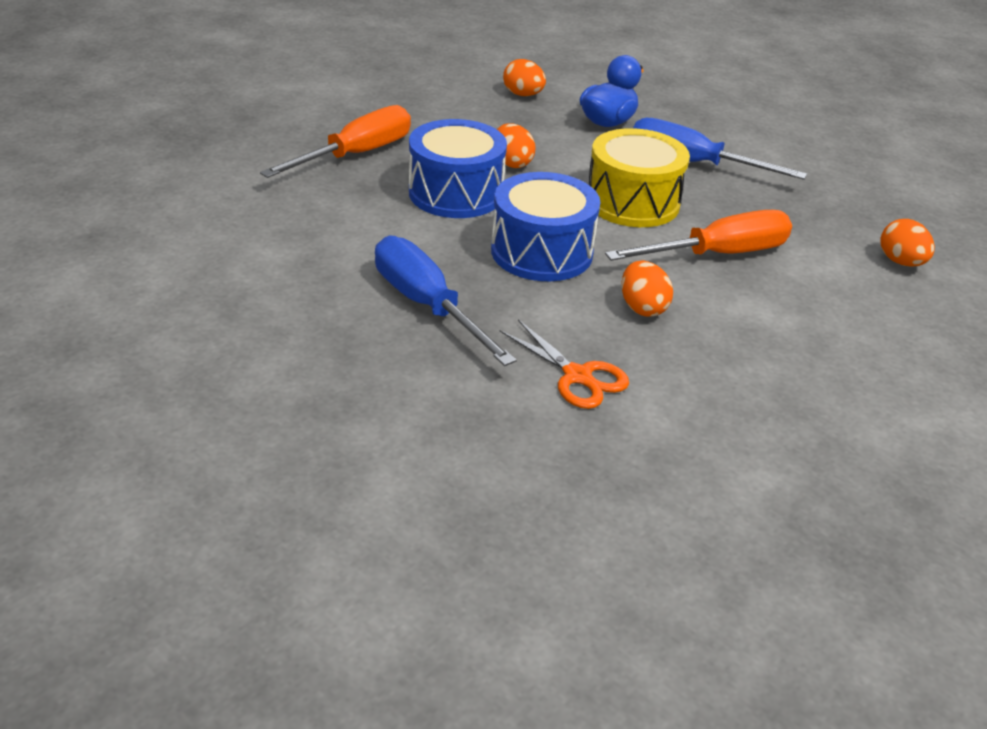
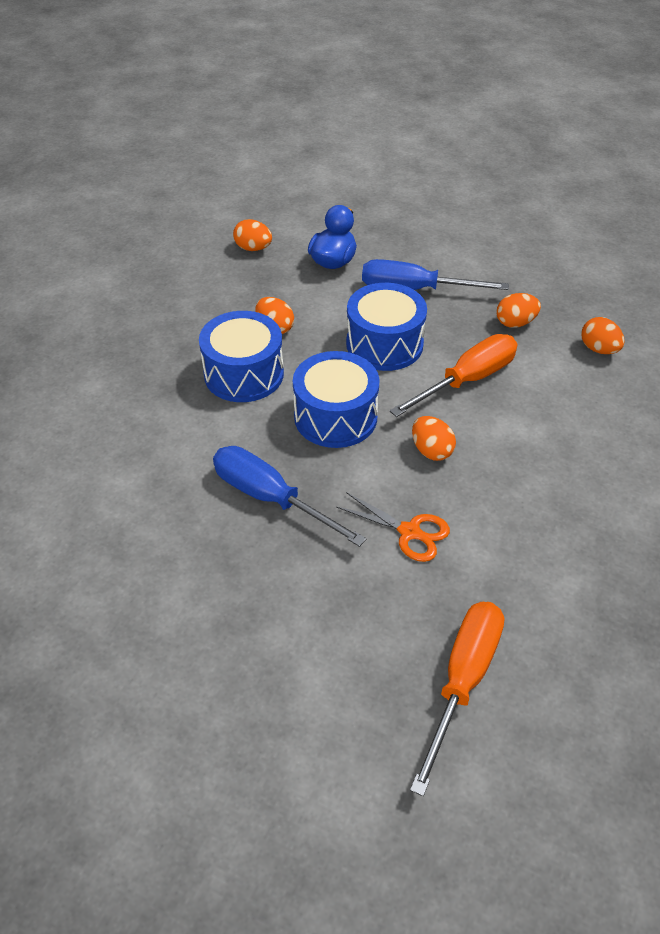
camera: 15 degrees left, 10 degrees up
orange screwdriver [260,105,411,178] -> orange screwdriver moved to [410,602,504,796]
yellow drum [589,128,690,227] -> blue drum [346,283,427,371]
none -> orange egg [496,293,541,328]

